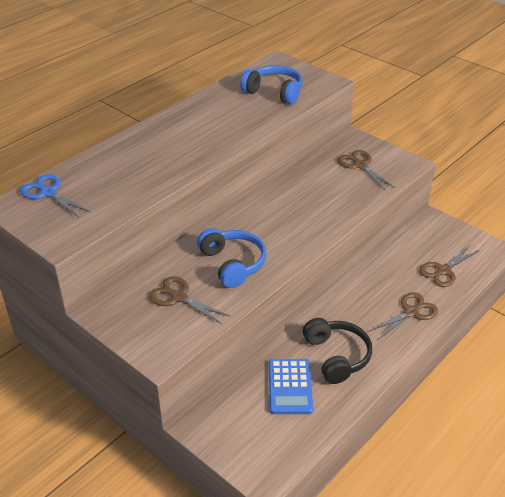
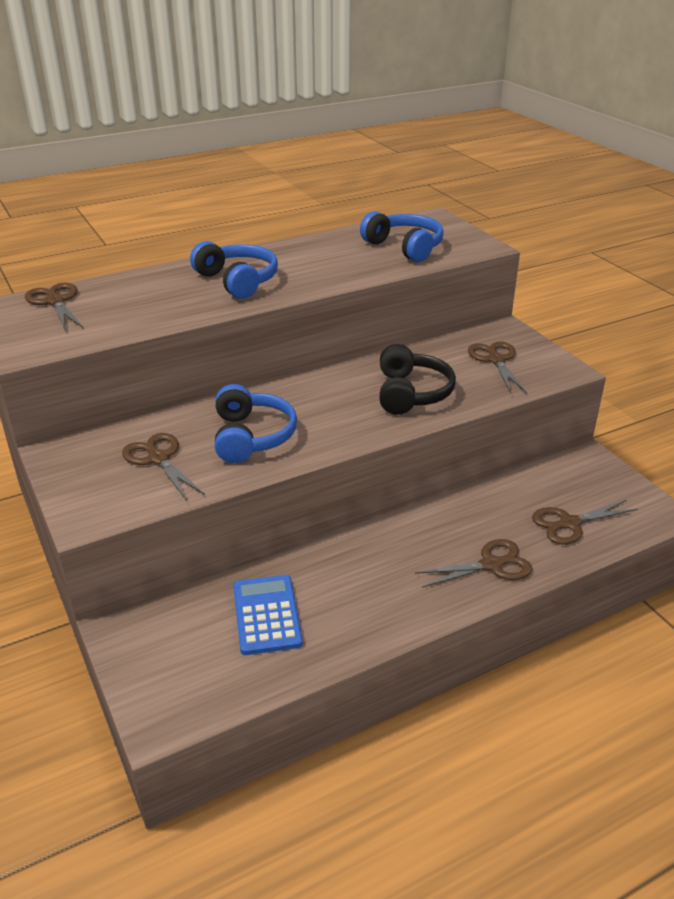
camera: 20 degrees right, 5 degrees down
blue scissors [20,174,90,217] -> brown scissors [25,283,83,330]
blue calculator [269,359,313,414] -> blue calculator turned 150 degrees clockwise [233,575,303,655]
black headphones [303,318,372,384] -> black headphones moved to [379,344,456,415]
none -> blue headphones [190,241,278,299]

